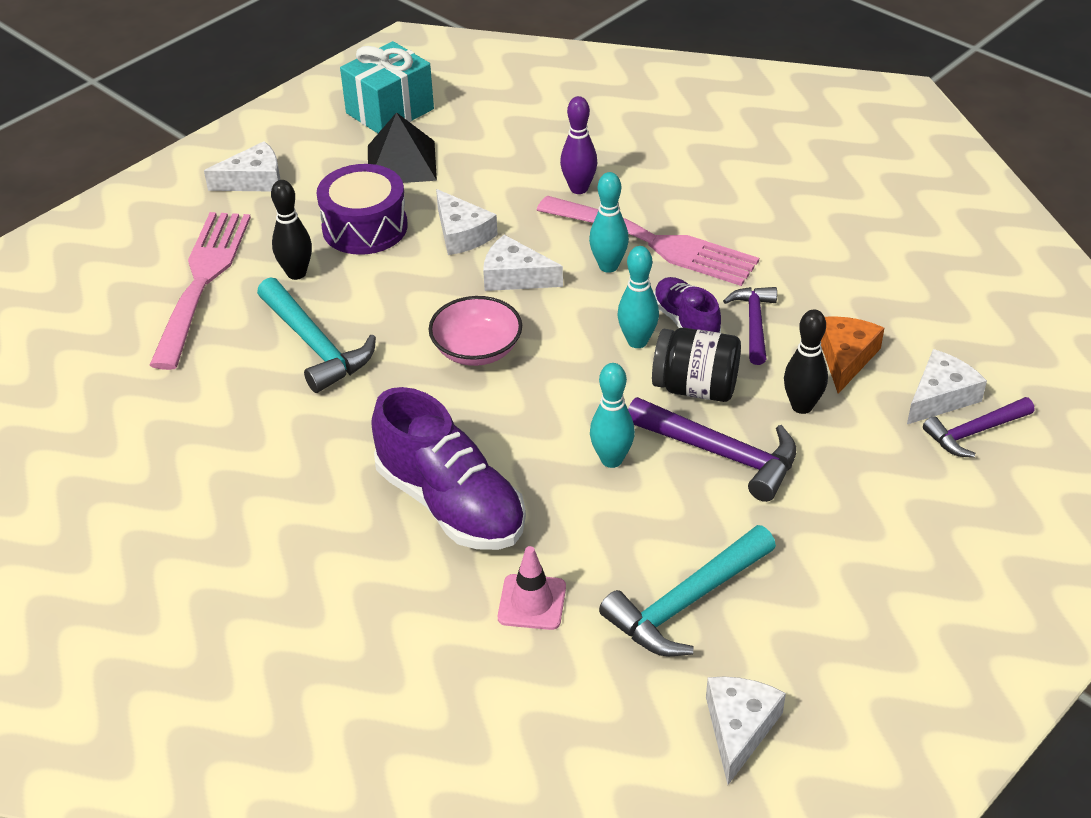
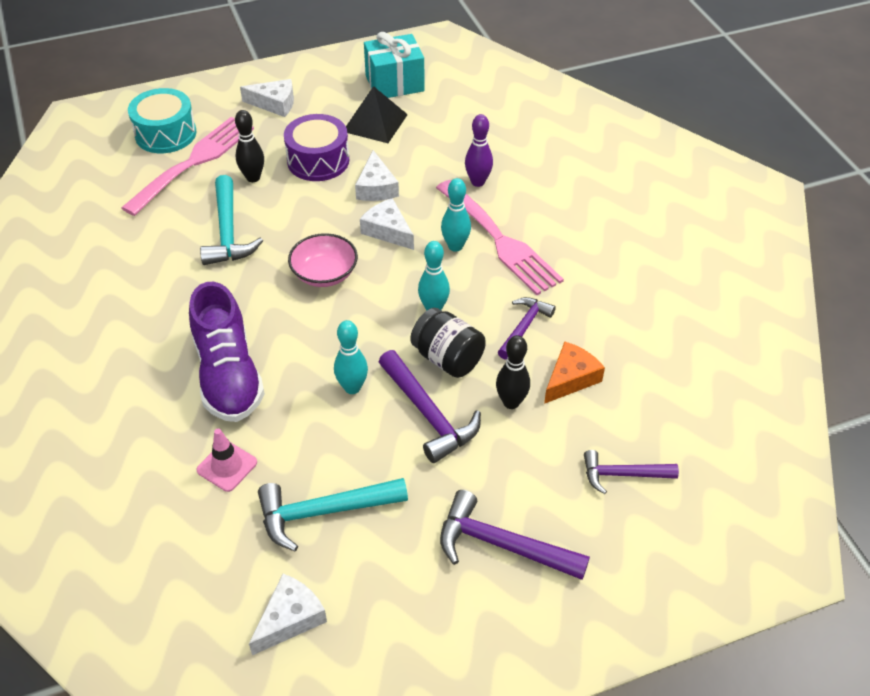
camera: 25 degrees right, 5 degrees up
purple shoe [654,277,721,333] -> none
white cheese [907,349,987,424] -> none
none -> turquoise drum [128,88,196,153]
none -> purple hammer [440,490,590,580]

